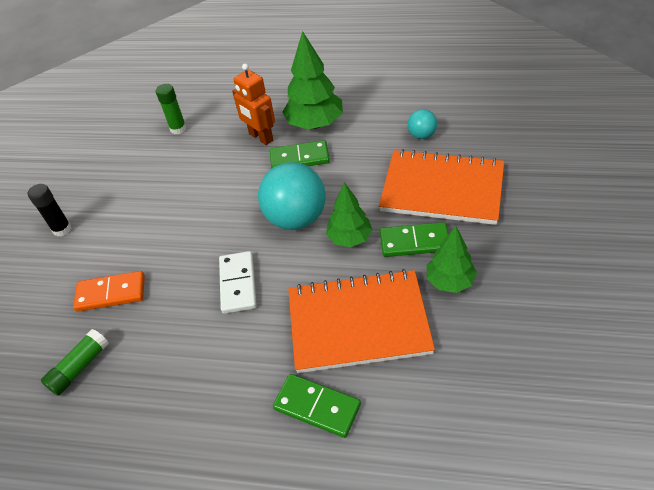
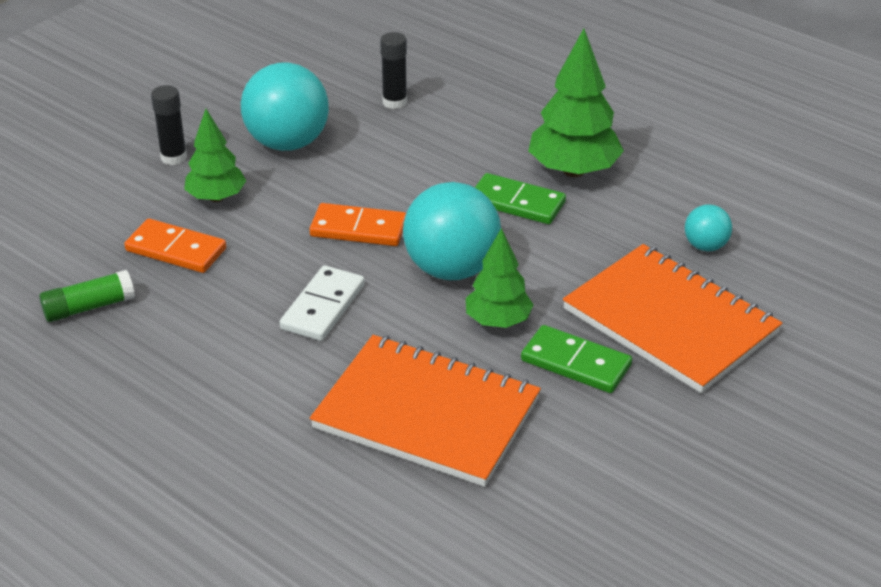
camera: 25 degrees right, 10 degrees down
green glue stick [156,84,186,134] -> black glue stick [380,32,407,109]
orange robot [232,63,275,145] -> none
green domino [273,374,361,438] -> none
green tree [427,226,477,293] -> green tree moved to [184,109,246,202]
none -> turquoise ball [241,63,329,151]
none -> orange domino [310,203,406,246]

